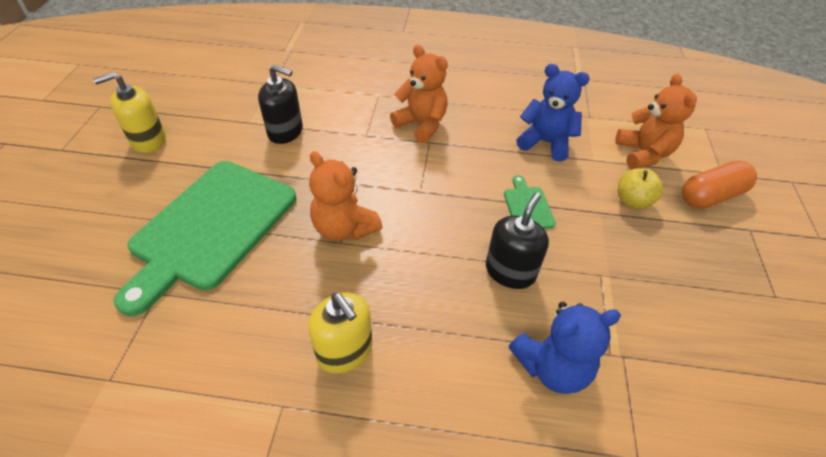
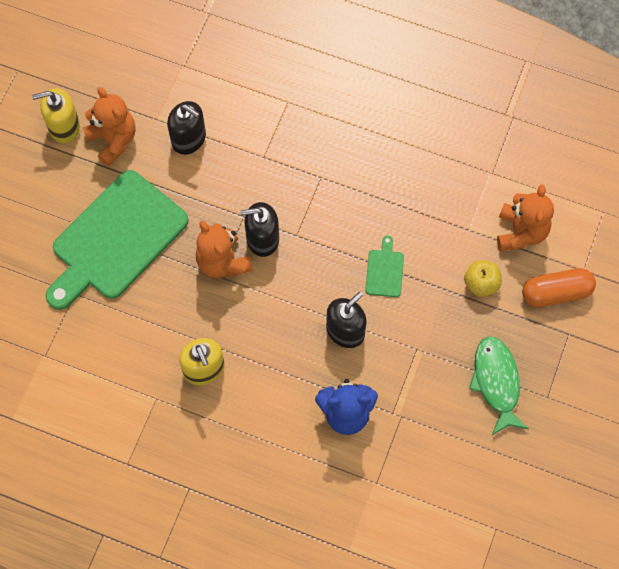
camera: 15 degrees right, 20 degrees up
orange teddy bear [390,45,448,143] -> orange teddy bear moved to [83,87,136,166]
blue teddy bear [516,64,590,162] -> none
none -> black soap dispenser [240,202,279,257]
none -> green fish [469,336,529,435]

